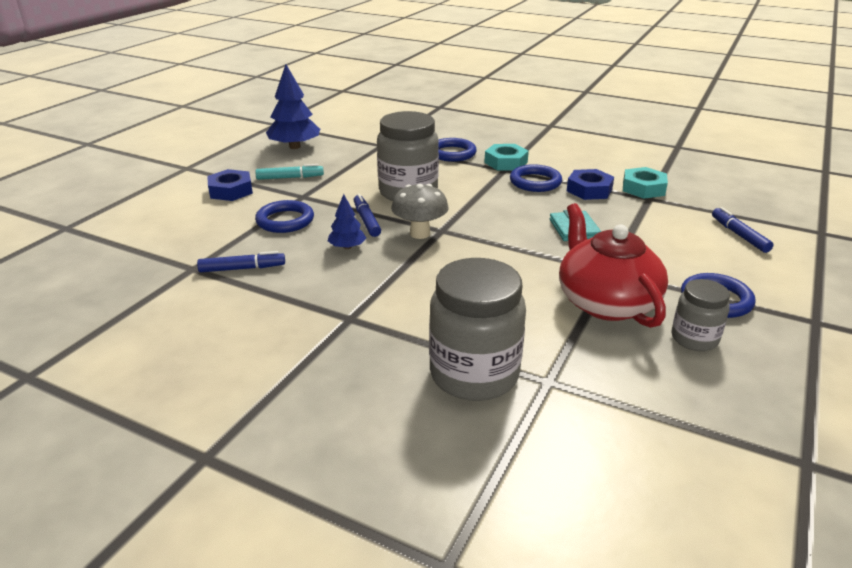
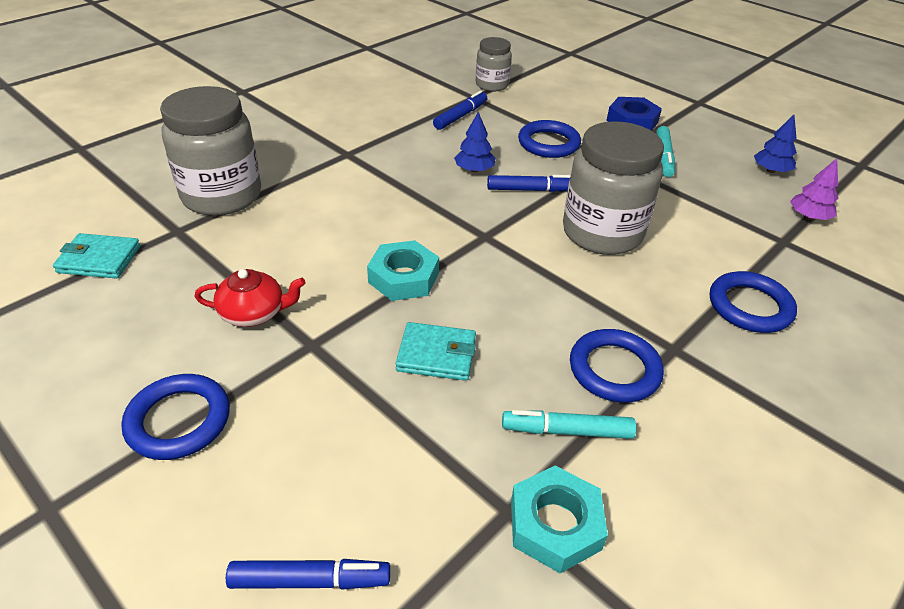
camera: 105 degrees right, 10 degrees up
blue marker [197,251,285,272] -> blue marker turned 150 degrees counterclockwise [433,91,487,130]
blue tree [266,65,320,149] -> blue tree [754,115,797,173], size x0.54
grey mushroom [391,184,448,239] -> none
turquoise nut [484,144,529,170] -> turquoise nut moved to [367,240,439,301]
red teapot [559,203,668,328] -> red teapot [195,269,306,327], size x0.51
blue nut [567,169,614,200] -> turquoise marker [502,410,636,439]
grey jar [671,279,730,351] -> grey jar moved to [476,37,512,91]
none -> turquoise wallet [53,233,140,278]
none -> purple tree [790,158,838,220]

